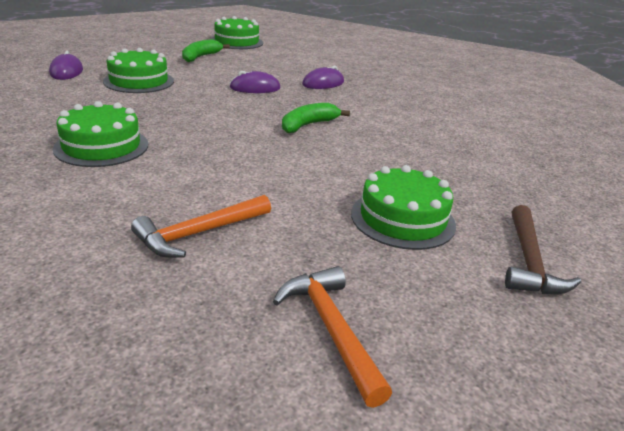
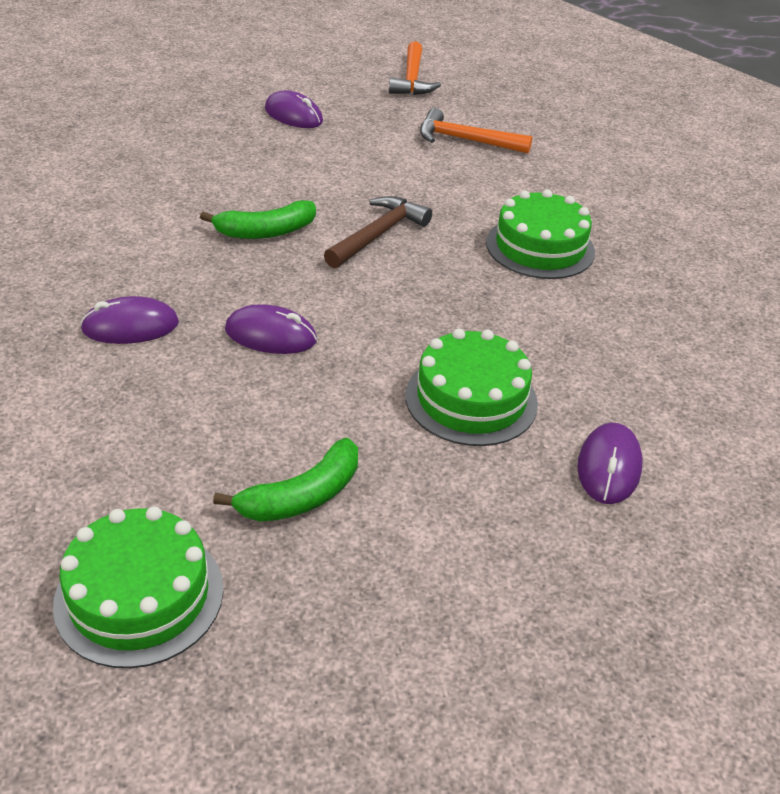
camera: 155 degrees left, 10 degrees up
orange hammer [131,195,271,258] -> orange hammer turned 150 degrees counterclockwise [420,108,532,154]
green cake [351,165,456,250] -> purple mouse [265,90,323,128]
brown hammer [505,205,581,294] -> brown hammer moved to [324,196,432,268]

